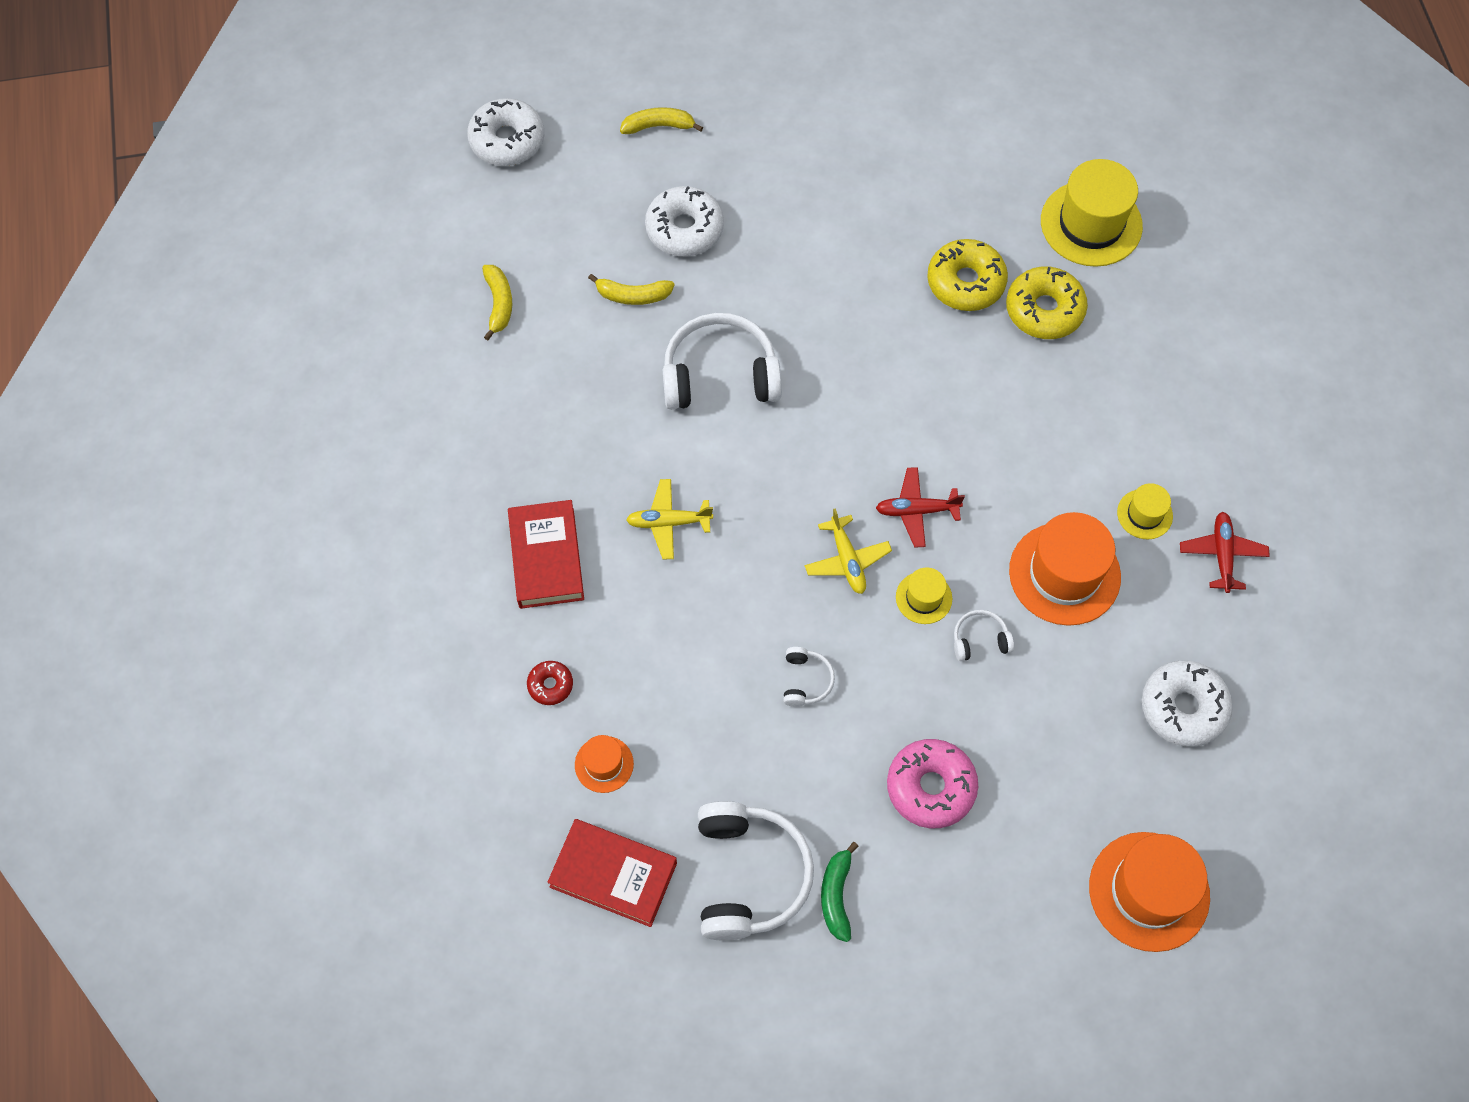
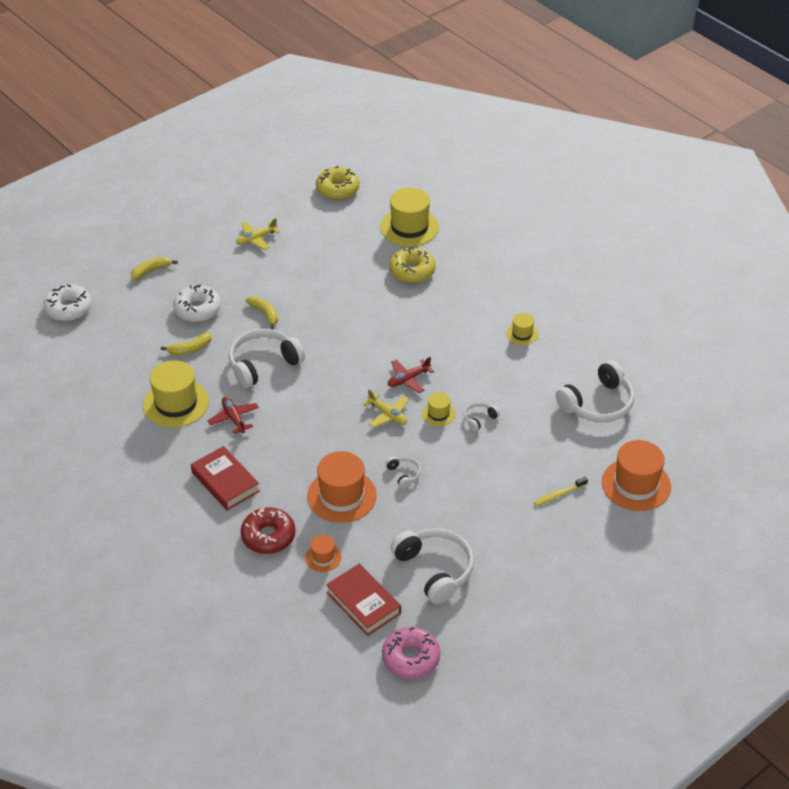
camera: 30 degrees left, 20 degrees down
yellow banana [482,265,512,340] -> yellow banana moved to [246,296,278,330]
red donut [527,661,573,705] -> red donut [241,507,296,554], size x1.91
red book [547,819,677,927] -> red book turned 60 degrees clockwise [326,564,401,636]
yellow plane [626,479,713,560] -> yellow plane moved to [236,218,280,250]
green banana [821,842,858,942] -> none
pink donut [887,739,978,828] -> pink donut moved to [382,627,441,679]
yellow donut [927,239,1008,311] -> yellow donut moved to [316,166,360,200]
orange hat [1009,512,1121,626] -> orange hat moved to [307,451,377,523]
white donut [1142,661,1233,747] -> white headphones [556,360,635,422]
red plane [1180,512,1270,593] -> red plane moved to [208,397,259,434]
none -> yellow hat [143,360,209,428]
none -> yellow toothbrush [534,477,588,506]

